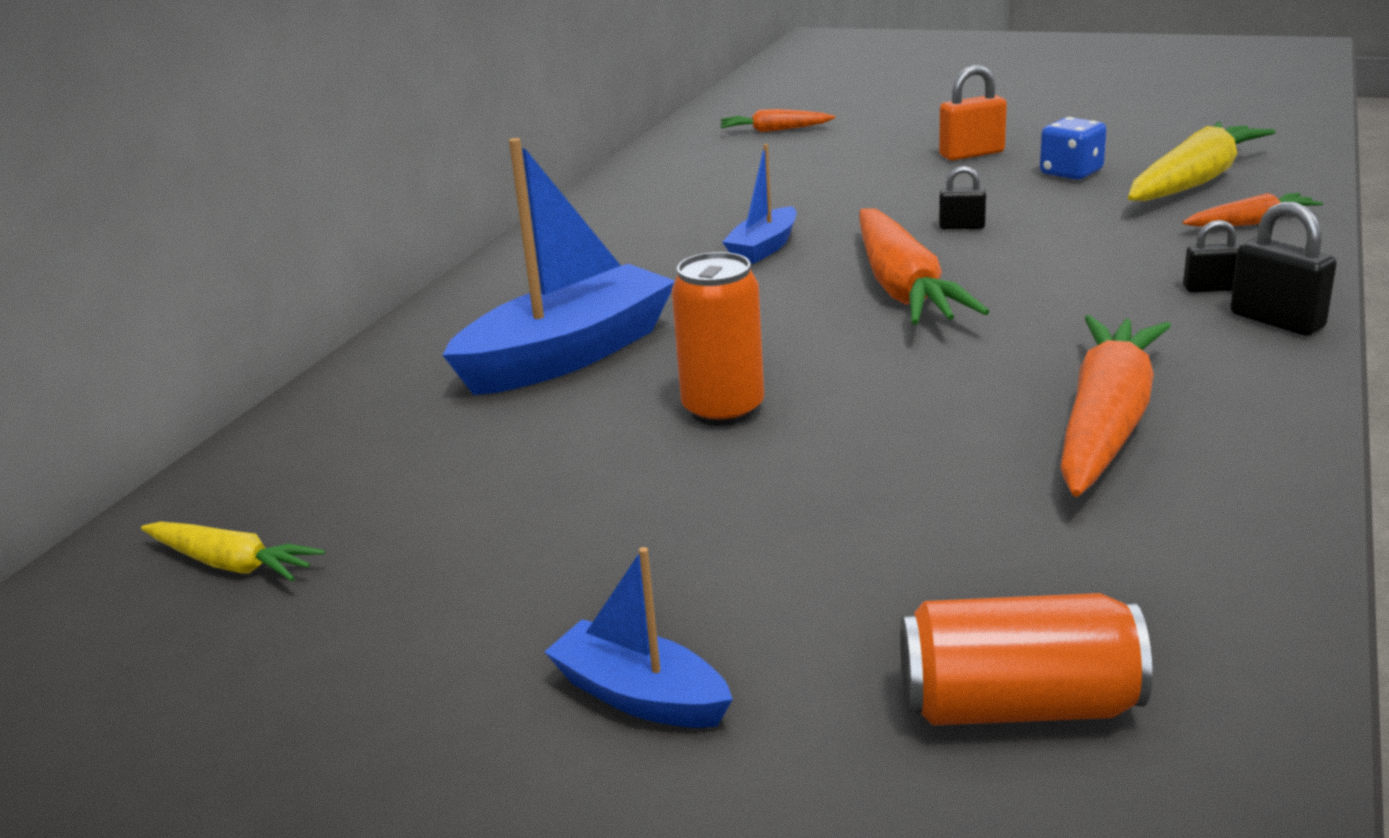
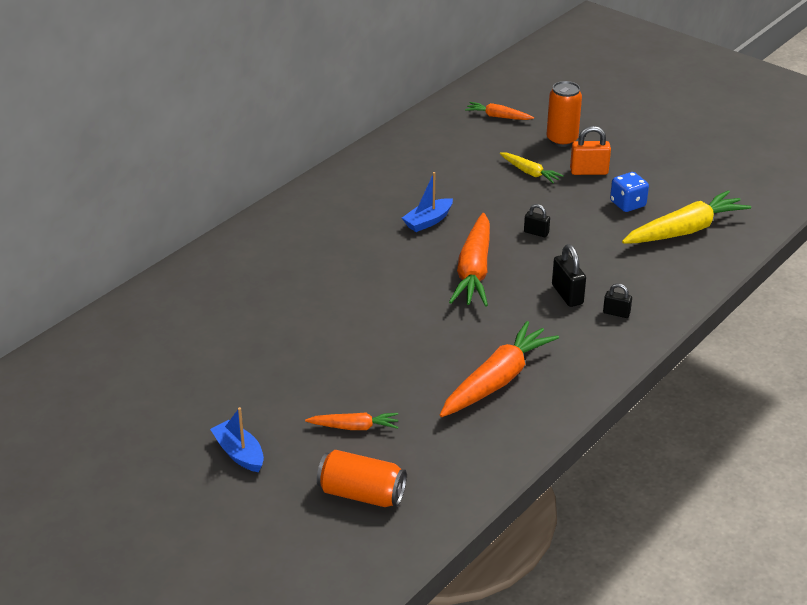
camera: 15 degrees right, 10 degrees up
yellow carrot [141,521,325,581] -> yellow carrot moved to [500,153,564,184]
blue boat [443,138,675,395] -> none
orange can [672,252,764,426] -> orange can moved to [546,81,582,147]
orange carrot [1182,193,1323,227] -> orange carrot moved to [305,412,399,430]
black padlock [1230,202,1337,336] -> black padlock moved to [552,244,586,307]

